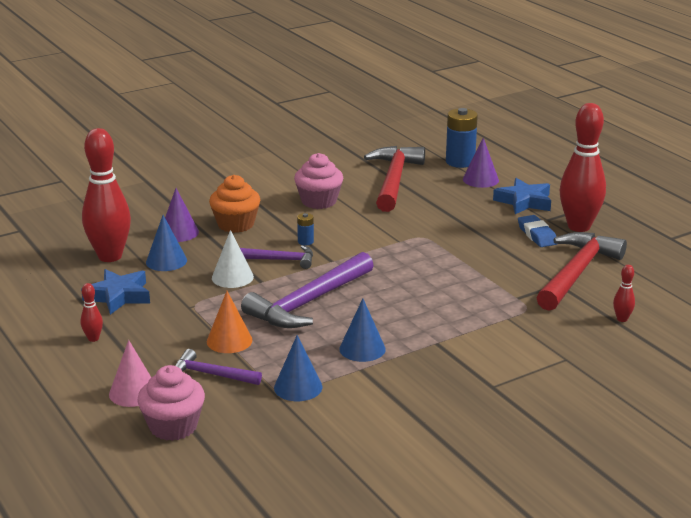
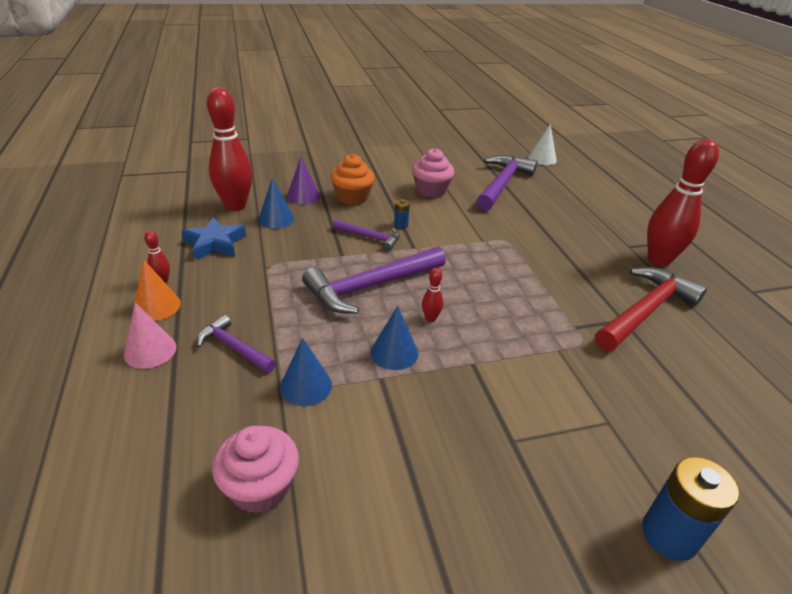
camera: 15 degrees right, 10 degrees up
pink cupcake [137,365,205,441] -> pink cupcake moved to [212,426,299,513]
orange cone [207,291,252,353] -> orange cone moved to [133,260,181,321]
white cone [212,230,254,288] -> white cone moved to [528,124,557,165]
red hammer [364,146,425,212] -> purple hammer [476,155,537,211]
blue battery [446,108,478,168] -> blue battery moved to [642,456,739,561]
purple cone [463,138,499,188] -> none
blue star [493,178,551,214] -> none
blue eraser [518,215,557,247] -> none
red bowling pin [613,265,635,322] -> red bowling pin moved to [422,268,443,322]

